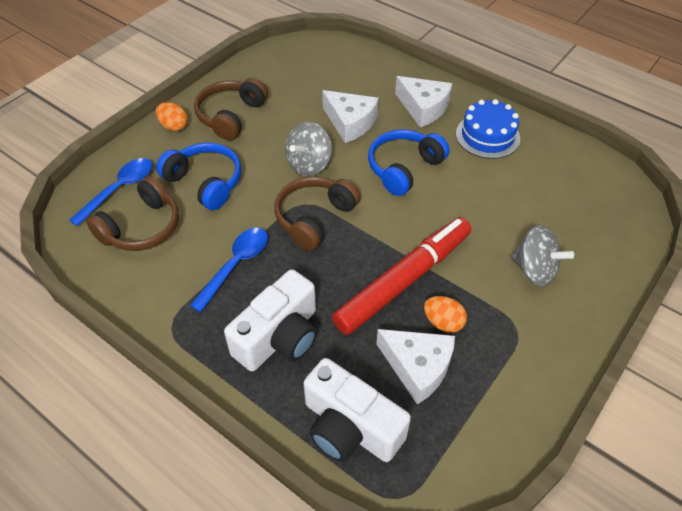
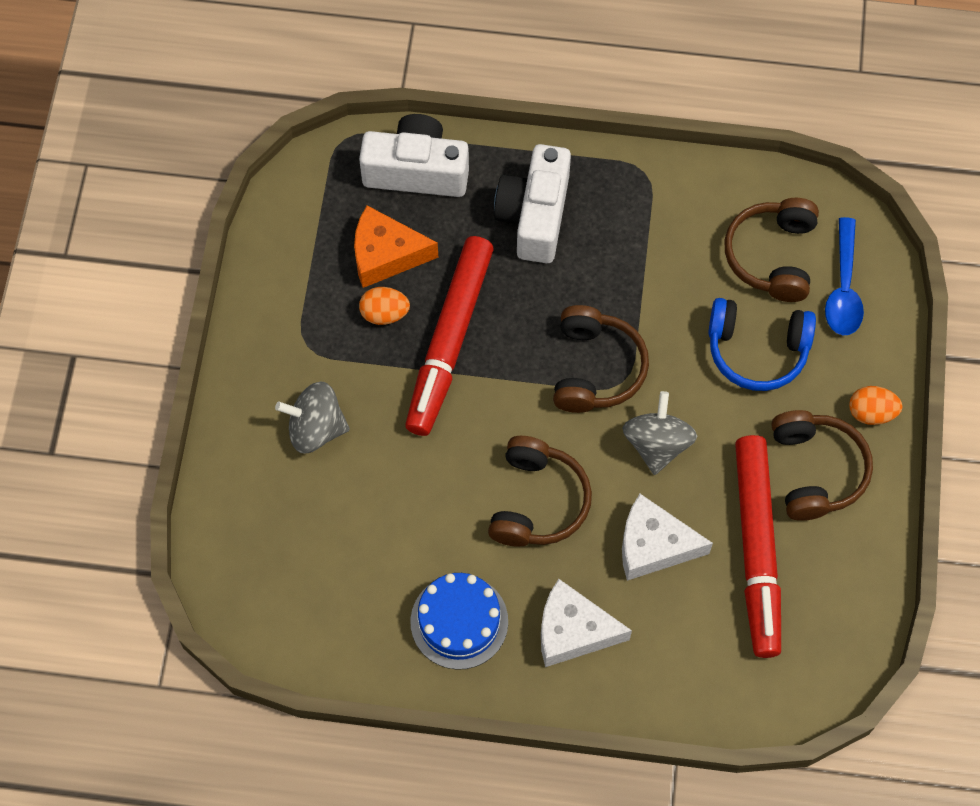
camera: 150 degrees right, 15 degrees up
blue spoon [190,228,268,312] -> none
blue headphones [368,129,450,196] -> brown headphones [488,436,592,547]
white cheese [376,329,455,405] -> orange cheese [354,205,438,288]
none -> red marker [735,435,781,658]

